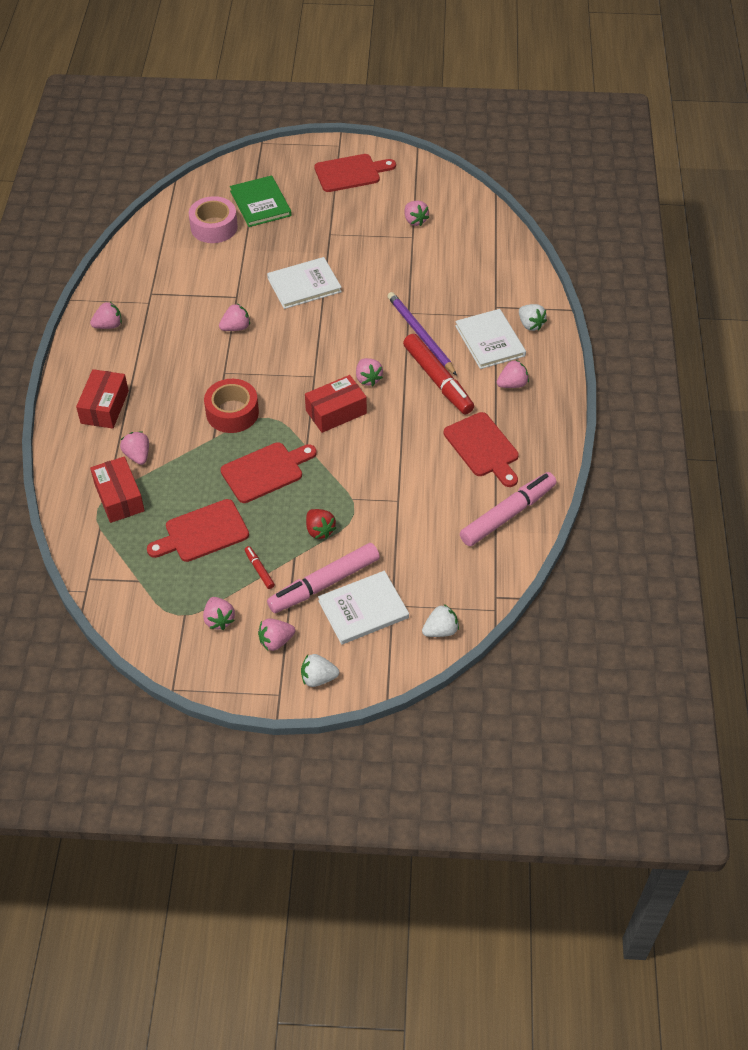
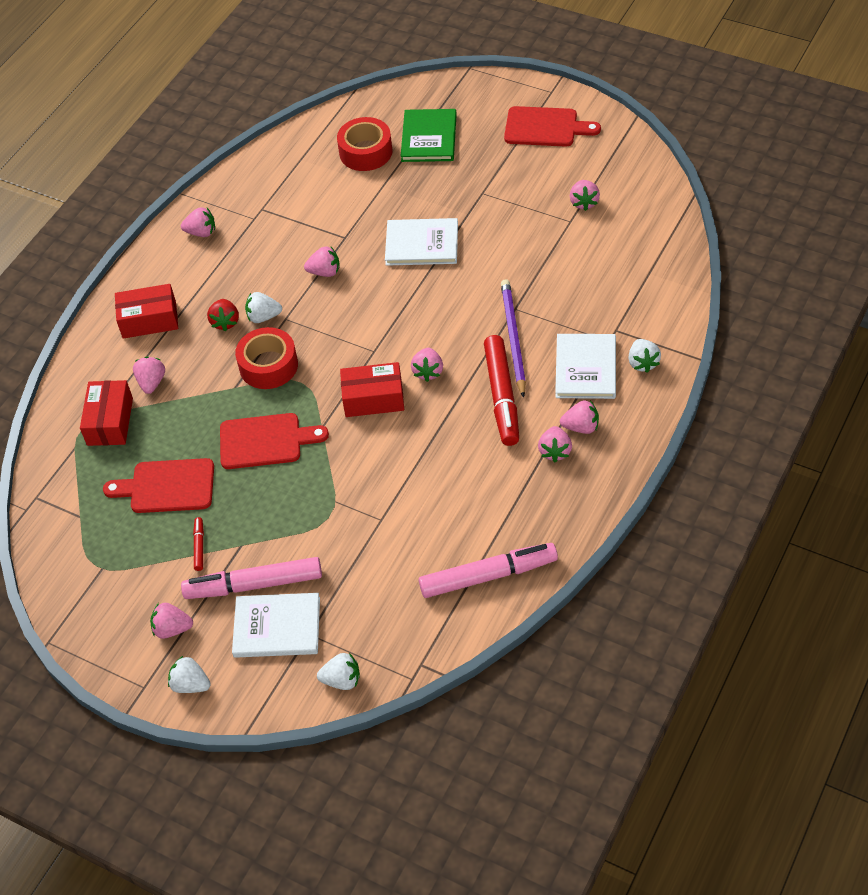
camera: 30 degrees right, 0 degrees up
red box [76,369,129,429] -> red box turned 45 degrees clockwise [115,284,178,339]
pink tape [189,196,238,243] -> red tape [337,117,393,171]
pink strawberry [203,597,235,630] -> pink strawberry moved to [538,426,572,462]
red strawberry [306,509,336,539] -> red strawberry moved to [207,299,239,331]
red cutting board [444,412,519,487] -> none
none -> white strawberry [245,292,282,323]

